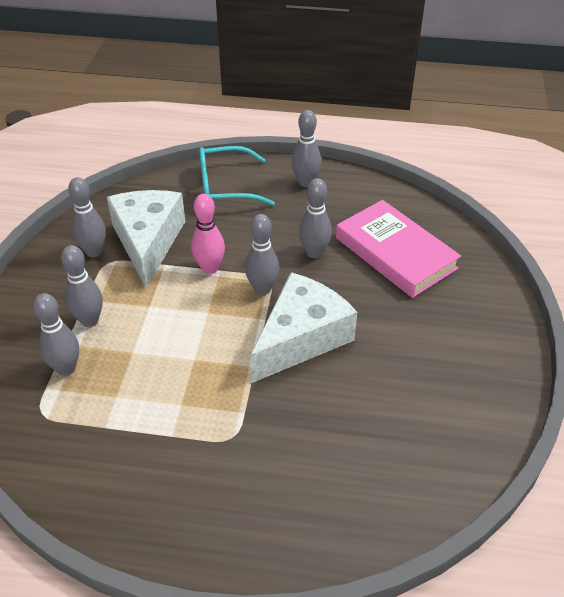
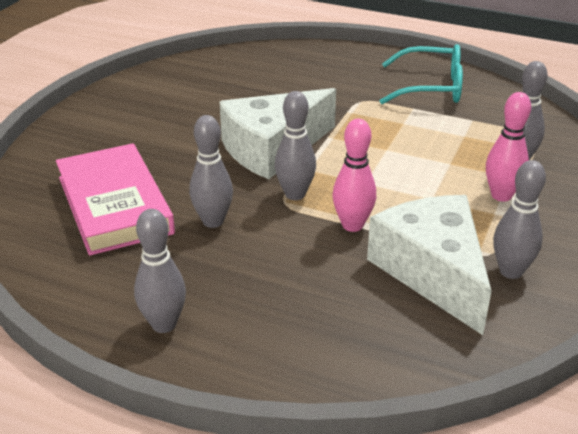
camera: 165 degrees left, 10 degrees down
grey bowling pin [61,245,103,327] -> pink bowling pin [486,92,531,202]
white cheese [107,190,185,288] -> white cheese turned 150 degrees clockwise [367,195,492,335]
turquoise glasses [199,146,275,206] -> turquoise glasses moved to [380,44,463,104]

